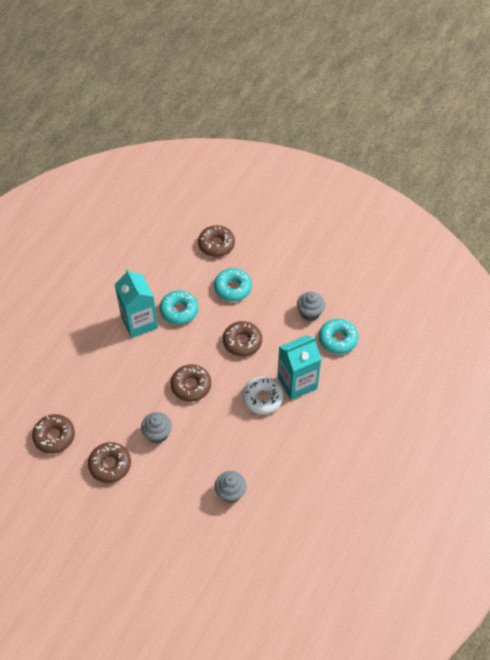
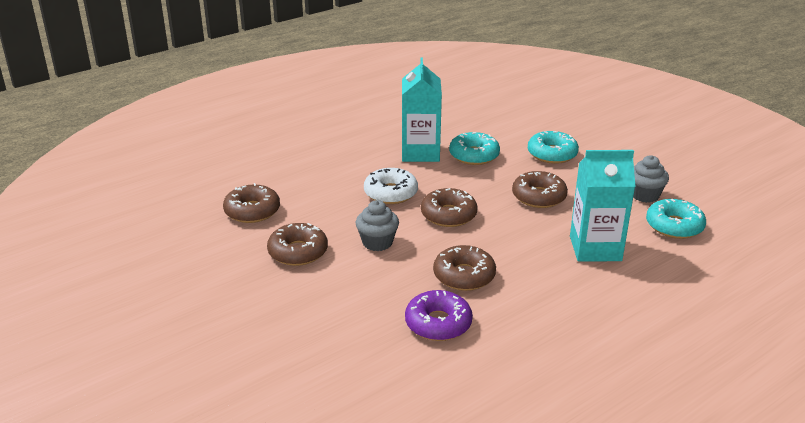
camera: 25 degrees right, 25 degrees down
brown donut [198,225,235,257] -> brown donut moved to [433,245,496,291]
grey cupcake [214,471,247,503] -> purple donut [405,290,473,341]
white donut [242,376,283,414] -> white donut moved to [364,168,418,204]

